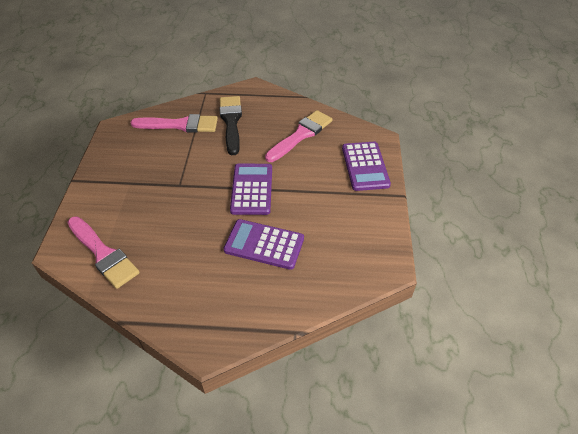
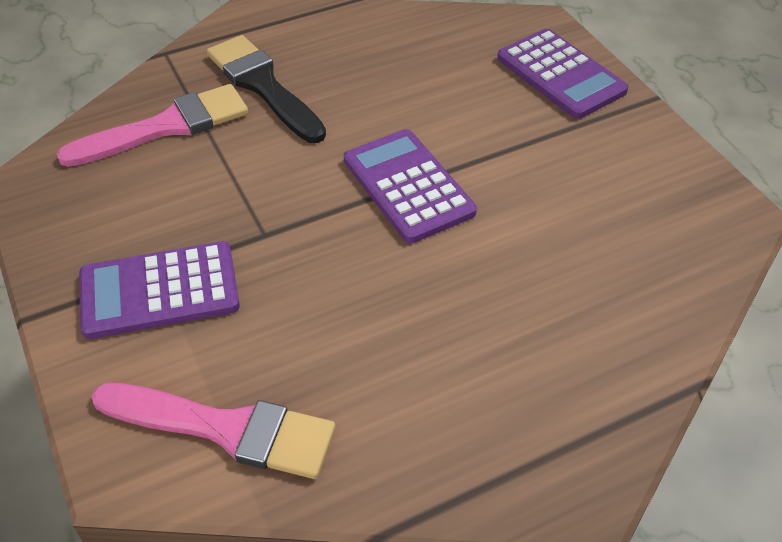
camera: 30 degrees left, 0 degrees up
purple calculator [223,219,304,270] -> purple calculator moved to [79,241,240,339]
pink brush [265,110,333,162] -> none

